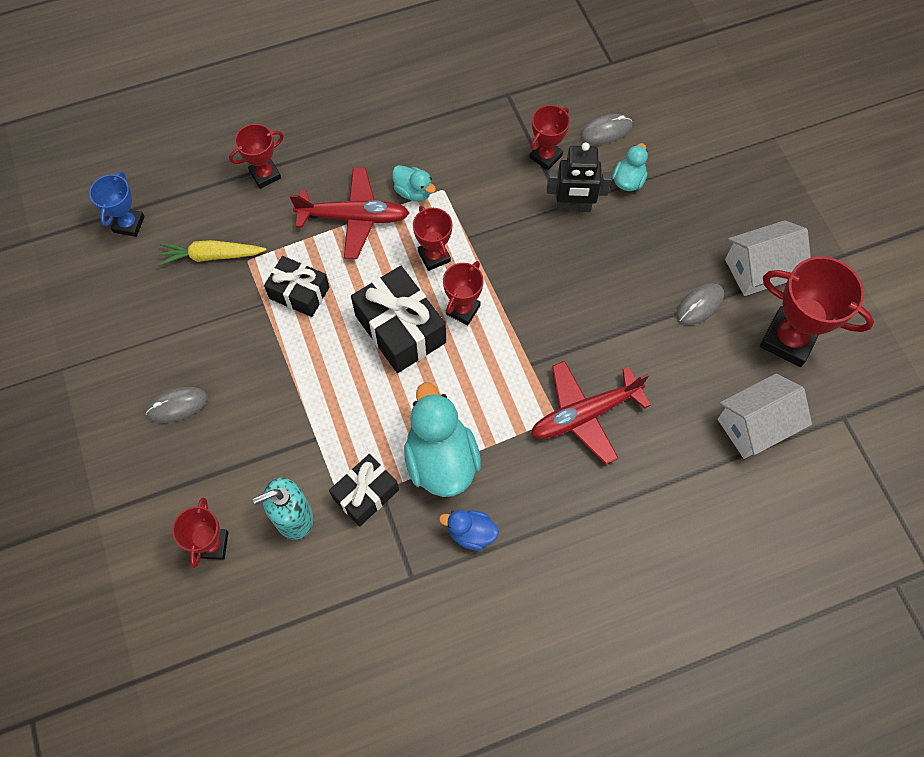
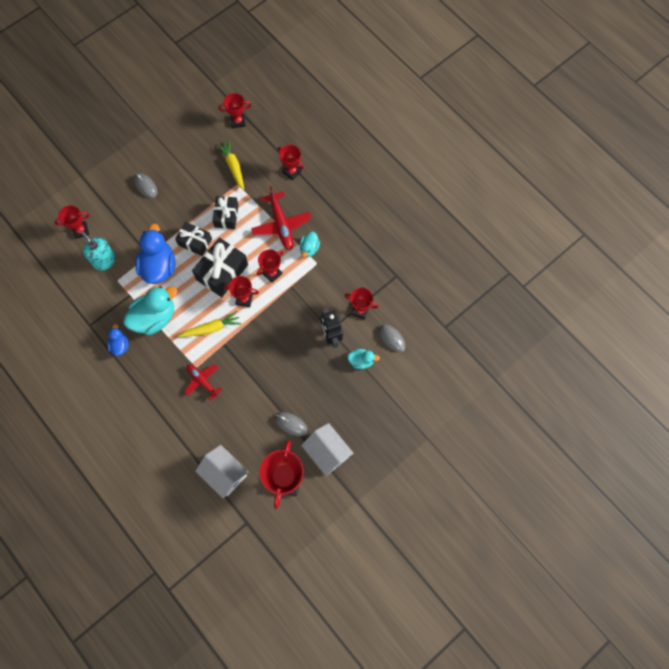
camera: 70 degrees right, 5 degrees up
blue trophy [89,171,145,237] -> red trophy [218,93,251,128]
black gift [329,454,399,526] -> black gift moved to [175,222,212,256]
red plane [531,361,651,465] -> red plane [185,364,223,401], size x0.64
none -> blue duck [135,224,175,284]
none -> yellow carrot [178,311,241,337]

